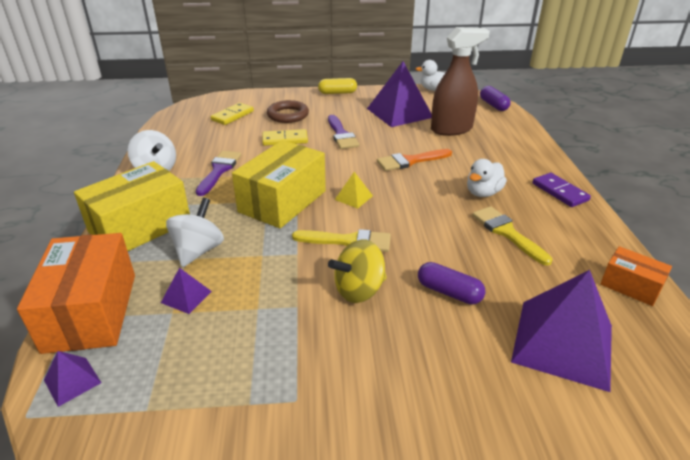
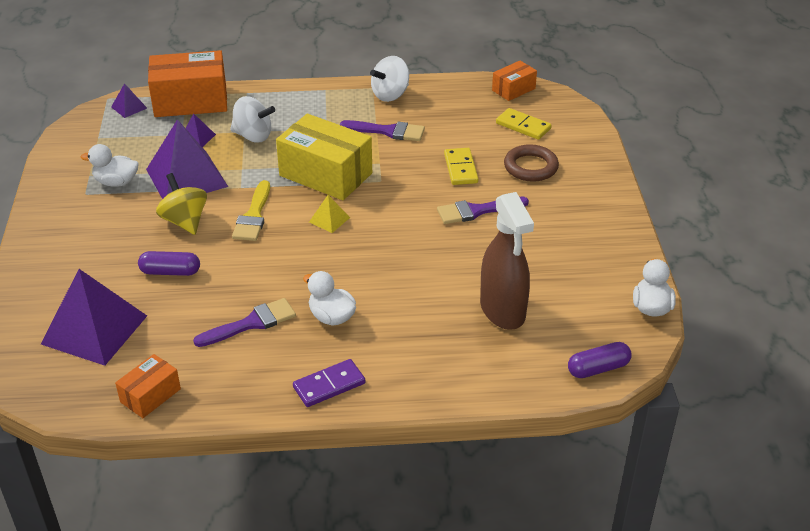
camera: 90 degrees right, 5 degrees up
yellow box [74,161,190,251] -> none
yellow capsule [318,78,357,94] -> none
purple pyramid [367,61,432,127] -> purple pyramid moved to [146,119,228,199]
orange brush [377,149,452,171] -> none
purple capsule [418,262,486,305] -> purple capsule turned 60 degrees clockwise [138,251,200,276]
yellow brush [472,206,553,266] -> purple brush [193,298,296,347]
none -> white duck [81,144,139,187]
none -> orange box [492,61,537,101]

